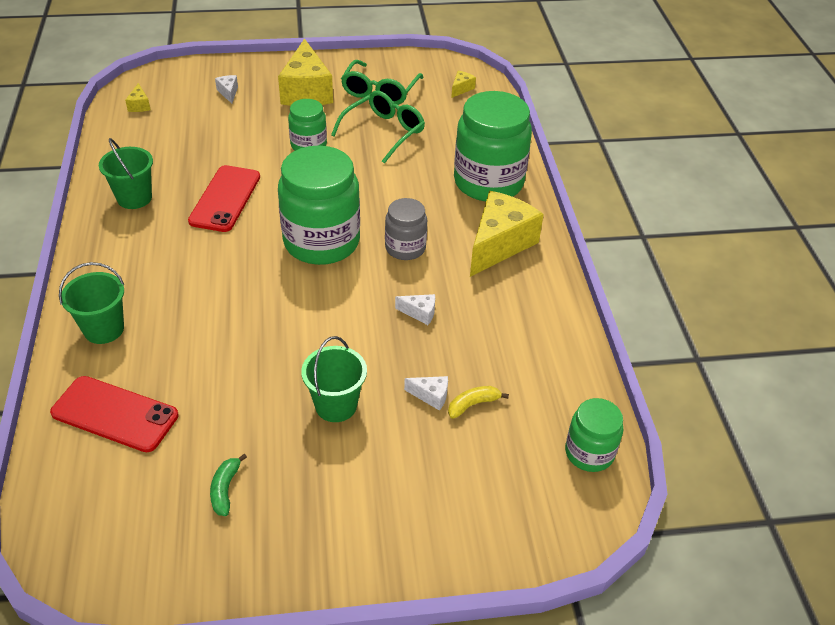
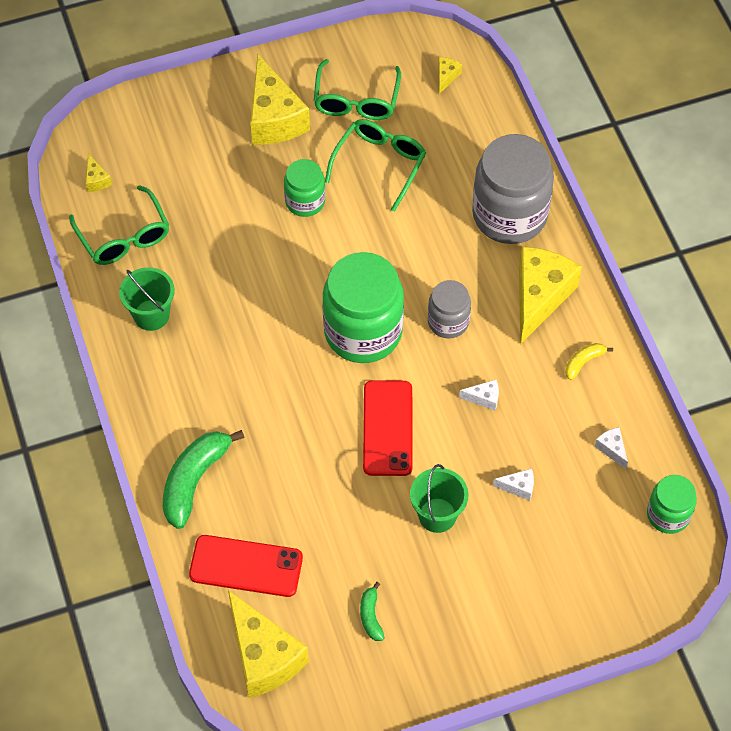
camera: 10 degrees left, 15 degrees up
green bucket [59,262,124,344] -> green banana [163,430,245,529]
red phone [188,165,260,232] -> red phone moved to [363,380,413,476]
white cheese [215,75,238,104] -> white cheese moved to [594,427,628,469]
yellow banana [448,386,509,419] -> yellow banana moved to [565,343,613,380]
green jar [454,91,532,201] -> grey jar [472,134,554,244]
none -> green glasses [69,185,169,265]
none -> yellow cheese [228,590,309,698]

